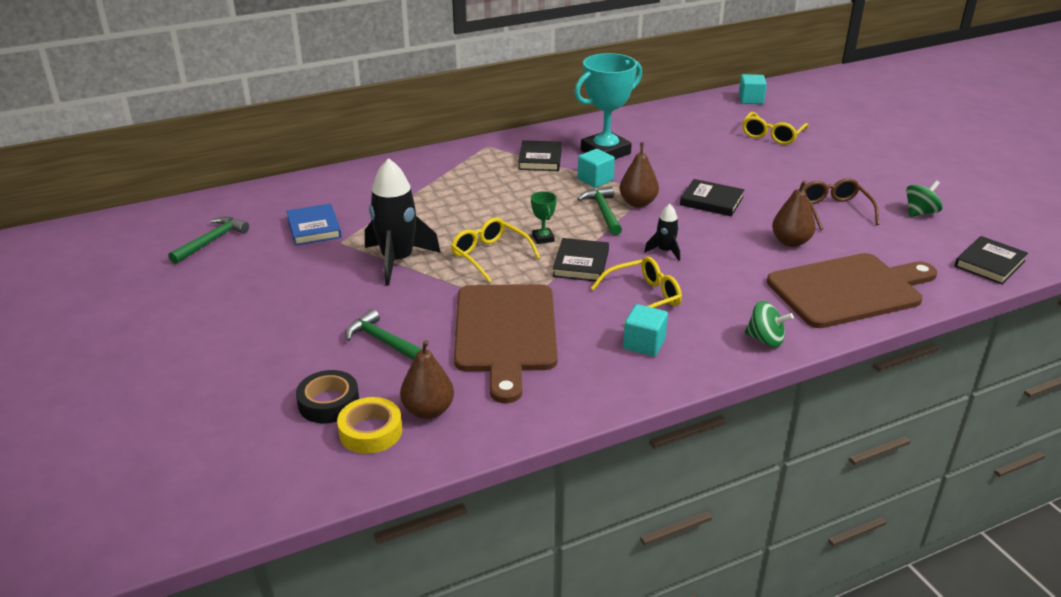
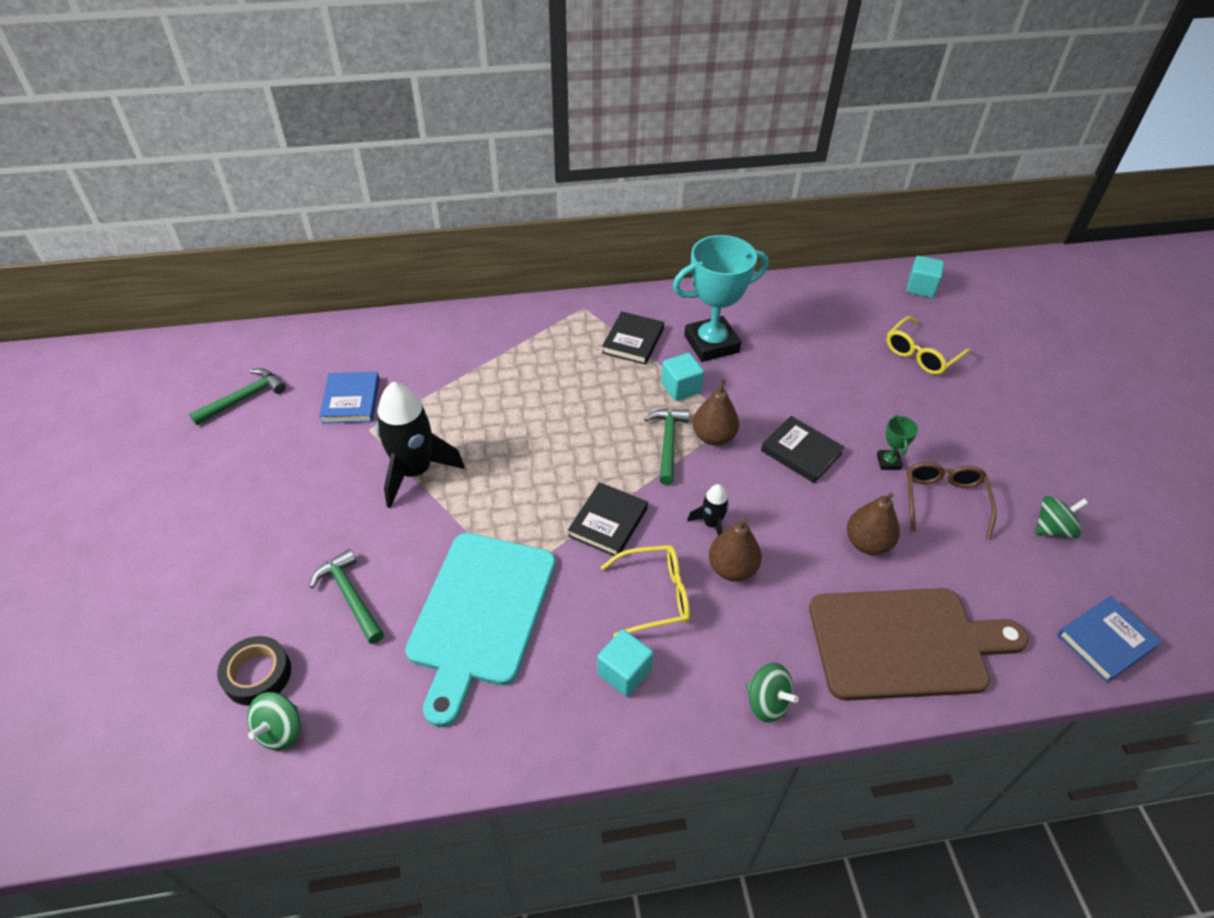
camera: 15 degrees right, 15 degrees up
yellow tape [337,397,402,454] -> green spinning top [247,692,301,750]
brown pear [400,340,454,419] -> brown pear moved to [709,518,762,581]
yellow glasses [451,218,540,283] -> none
brown cutting board [454,284,558,403] -> turquoise cutting board [405,533,556,727]
green trophy [531,191,557,244] -> green trophy moved to [877,415,918,470]
black book [955,236,1028,285] -> blue book [1057,596,1162,683]

